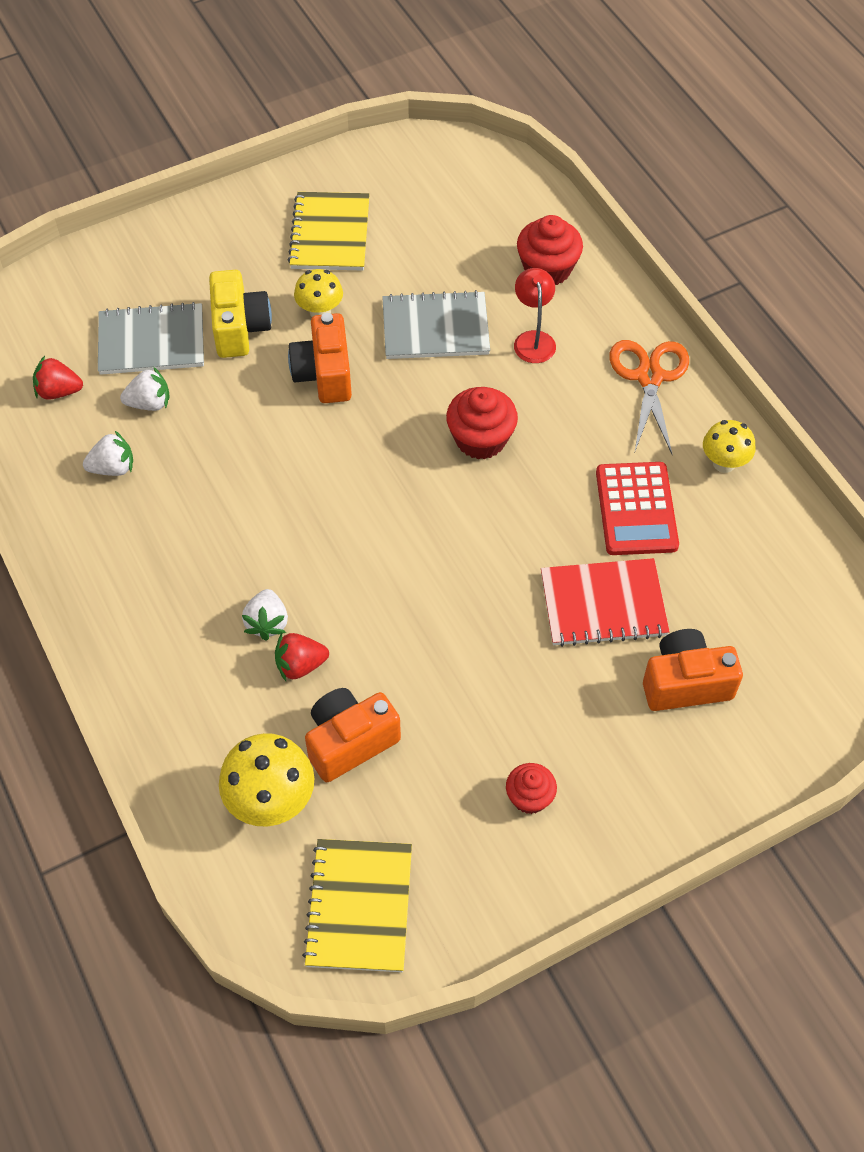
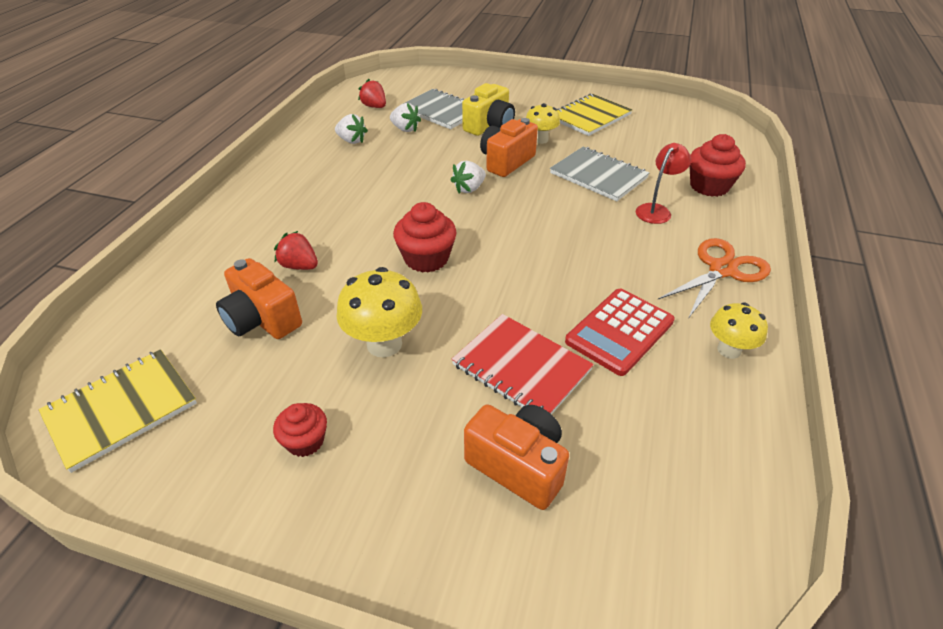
camera: 45 degrees right, 15 degrees down
yellow mushroom [219,733,314,826] -> yellow mushroom moved to [336,267,422,357]
white strawberry [242,589,288,641] -> white strawberry moved to [451,161,486,193]
orange camera [305,688,401,782] -> orange camera turned 150 degrees counterclockwise [216,258,302,339]
red cupcake [446,387,518,459] -> red cupcake moved to [393,202,457,273]

